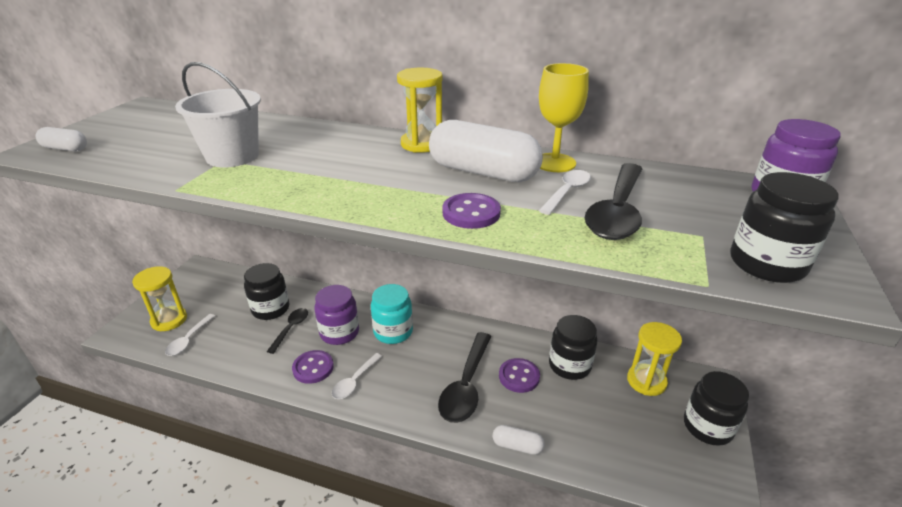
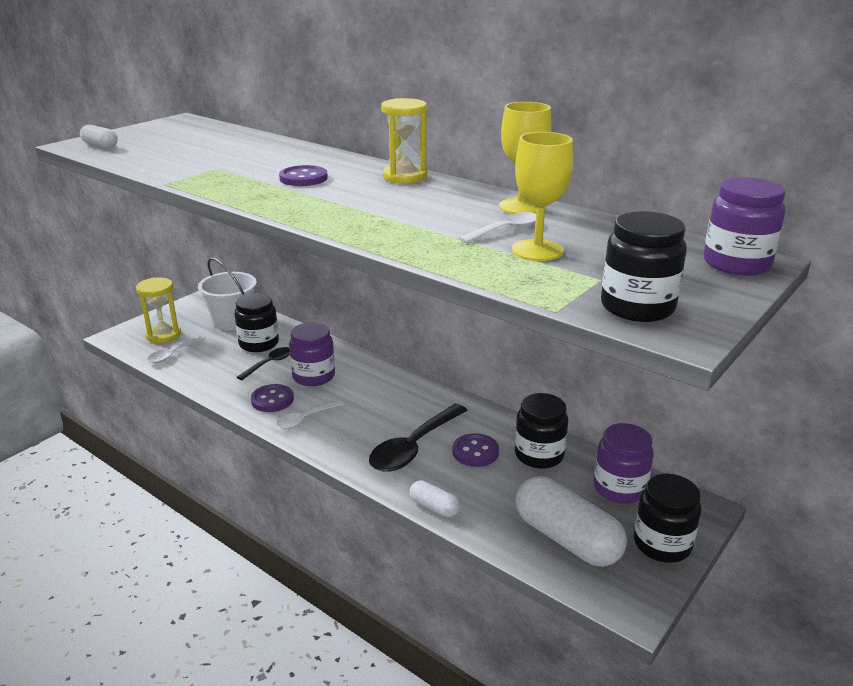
camera: 20 degrees right, 5 degrees down
white bucket [175,62,261,167] -> white bucket moved to [198,257,257,330]
turquoise jar [371,284,413,344] -> none
white capsule [429,120,543,182] -> white capsule moved to [515,477,627,567]
purple button [442,193,501,229] -> purple button moved to [279,165,328,186]
black spoon [585,163,643,240] -> yellow goblet [512,132,573,261]
yellow hourglass [627,322,682,396] -> purple jar [594,423,654,504]

